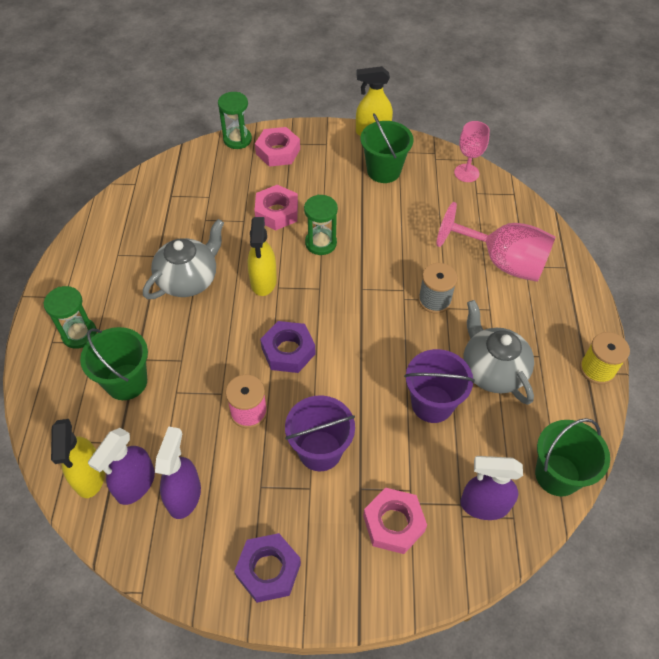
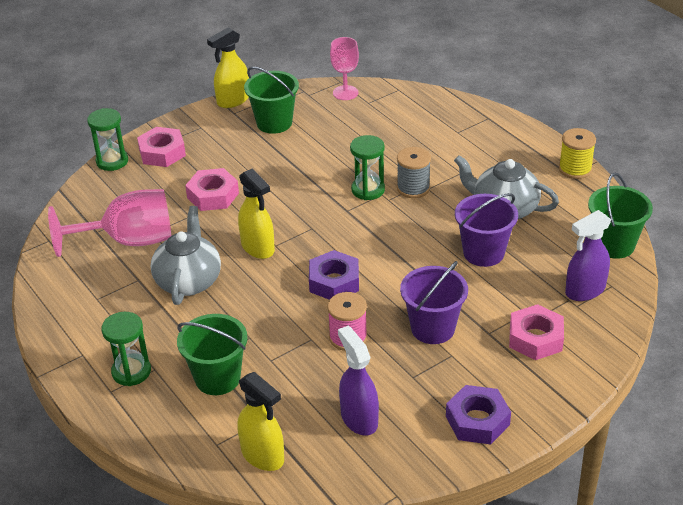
camera: 35 degrees left, 15 degrees down
purple spray bottle [88,428,155,505] -> none
green hourglass [304,195,338,255] -> green hourglass moved to [350,135,385,200]
pink goblet [437,202,556,282] -> pink goblet moved to [48,189,171,257]

